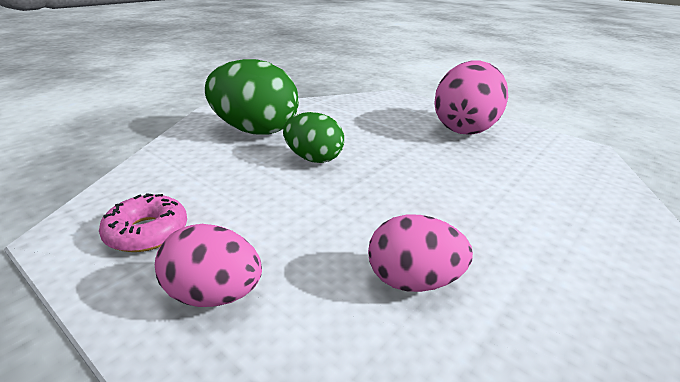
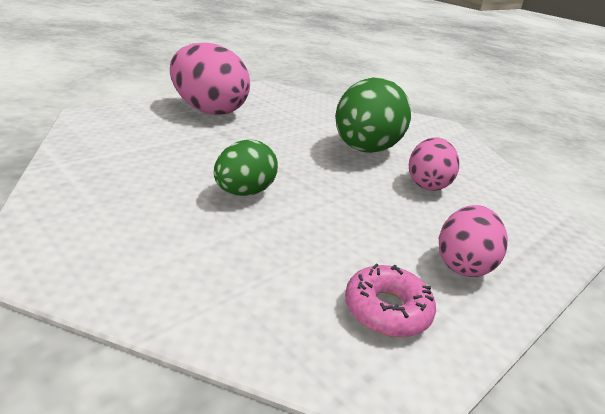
camera: 85 degrees left, 0 degrees up
green egg [205,59,299,135] -> green egg moved to [335,77,411,153]

